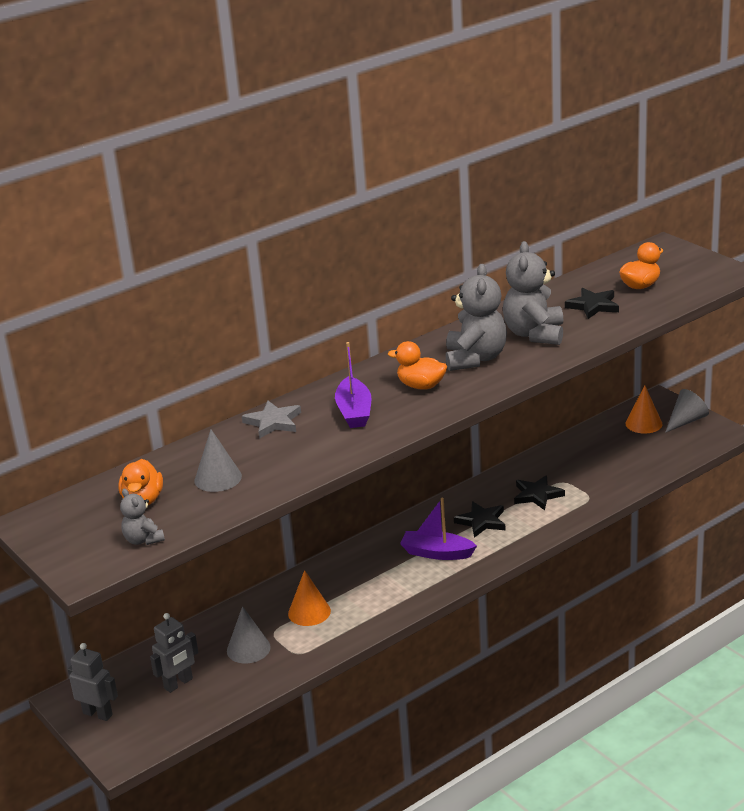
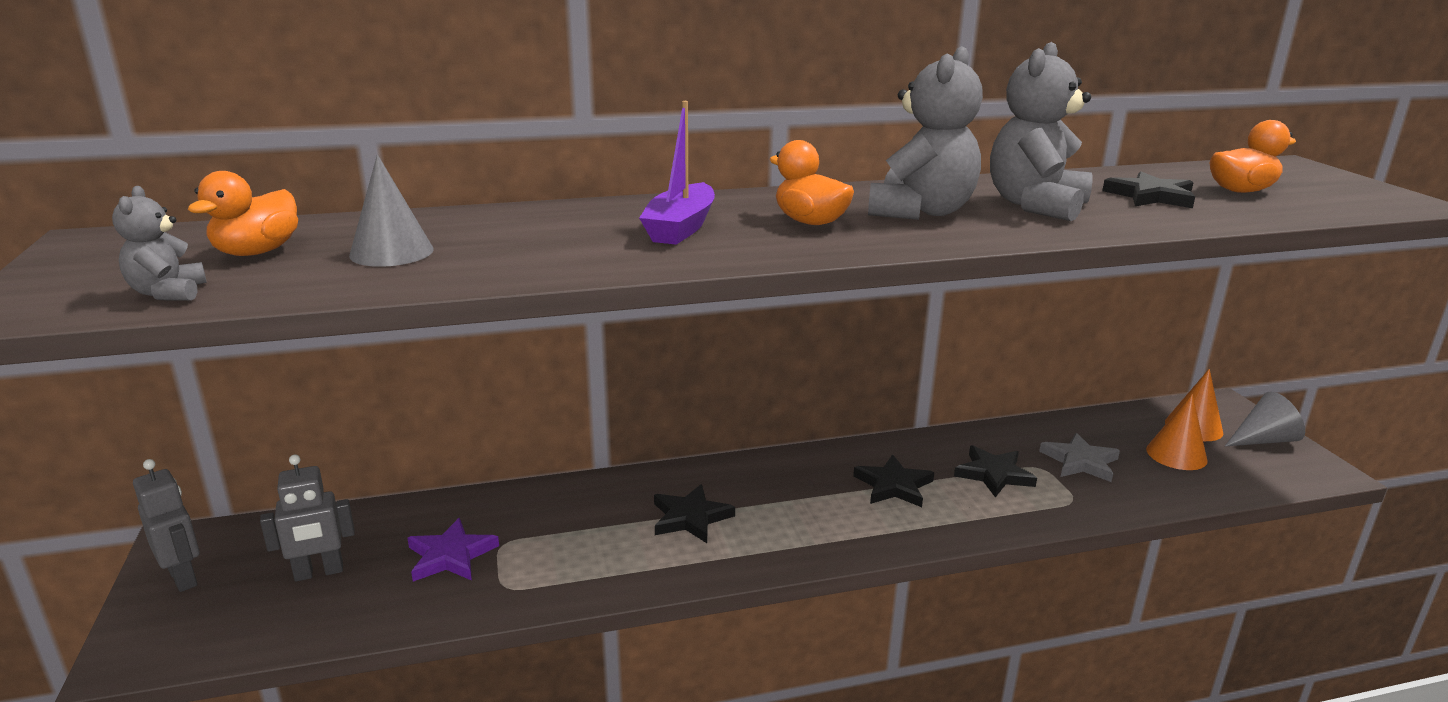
camera: 20 degrees right, 5 degrees down
grey cone [227,606,271,664] -> purple star [407,518,499,581]
grey star [242,401,301,439] -> grey star moved to [1039,433,1120,482]
orange cone [288,570,331,626] -> orange cone moved to [1146,394,1208,470]
purple boat [400,498,477,560] -> none
none -> black star [654,484,735,543]

